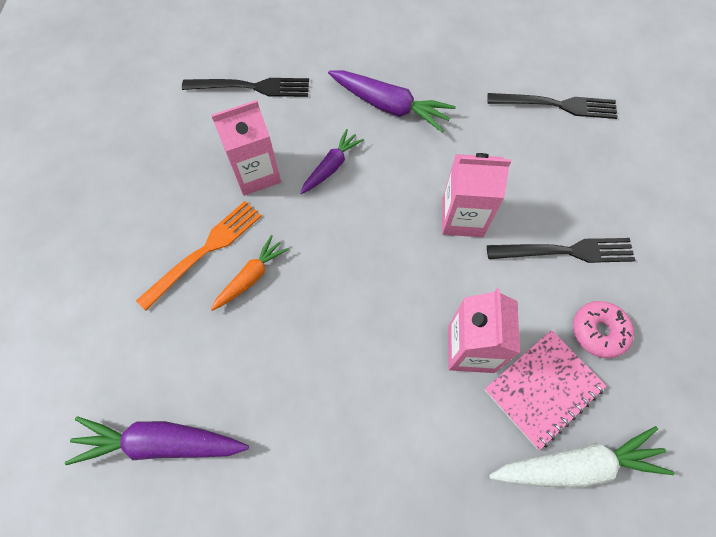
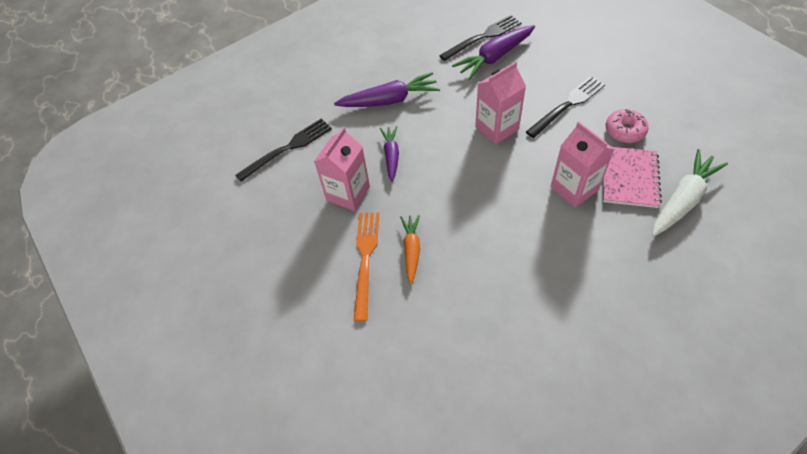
camera: 35 degrees left, 10 degrees down
purple carrot [65,416,249,465] -> purple carrot moved to [452,25,535,80]

